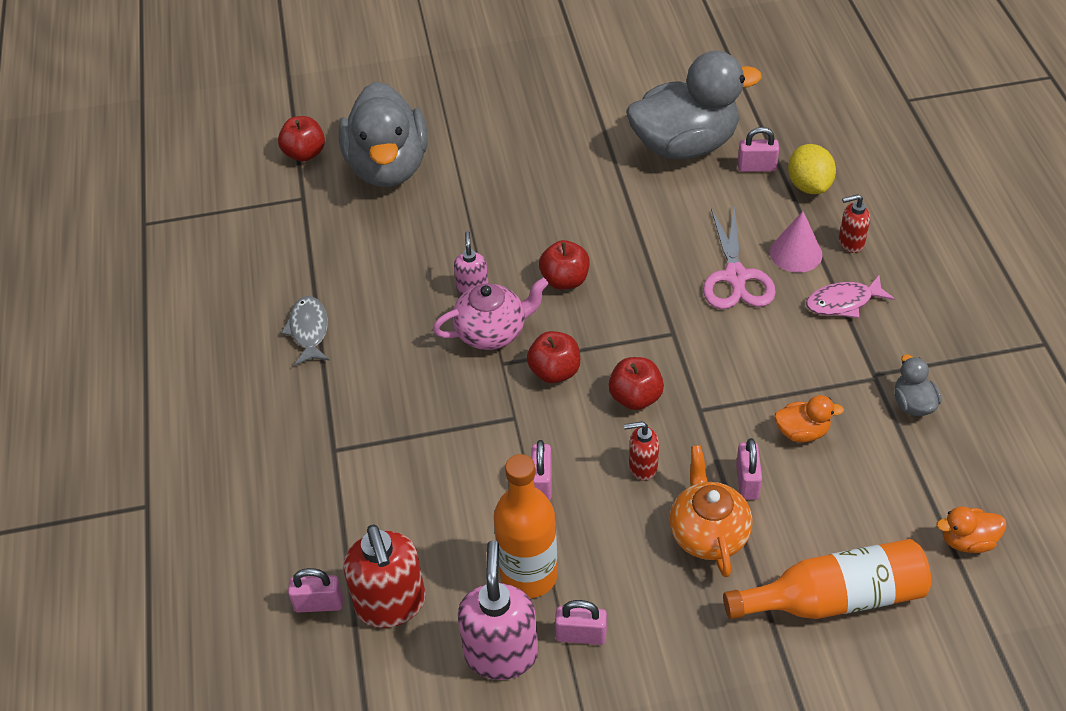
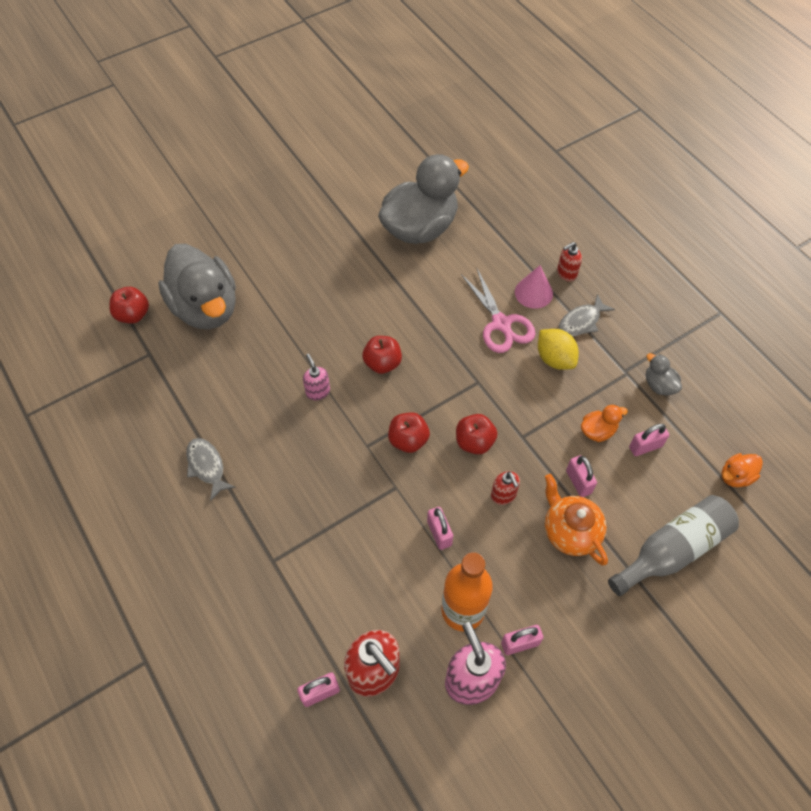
camera: 25 degrees left, 10 degrees up
pink teapot [433,278,549,350] -> none
red soap dispenser [624,421,659,480] -> red soap dispenser turned 90 degrees counterclockwise [491,471,520,505]
orange bottle [723,539,931,619] -> grey bottle [608,495,739,596]
pink padlock [738,127,779,172] -> pink padlock moved to [629,424,669,456]
yellow lemon [788,144,836,194] -> yellow lemon moved to [538,329,579,370]
pink fish [806,275,895,318] -> grey fish [559,294,615,337]

